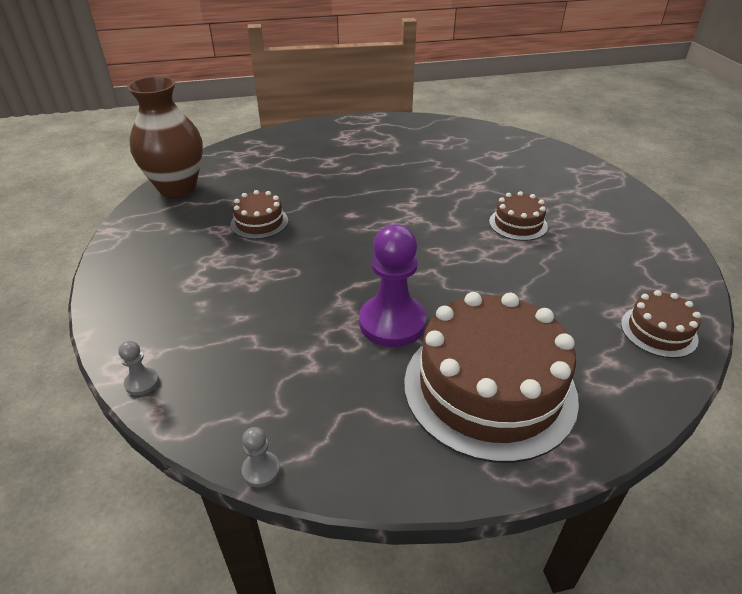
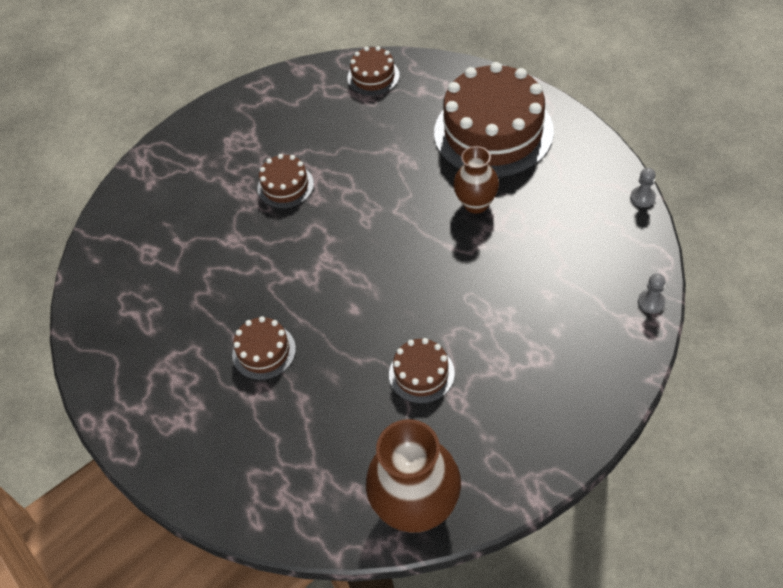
camera: 115 degrees left, 15 degrees up
purple pawn [359,224,427,347] -> brown vase [453,146,499,214]
none -> brown cake [232,316,296,380]

